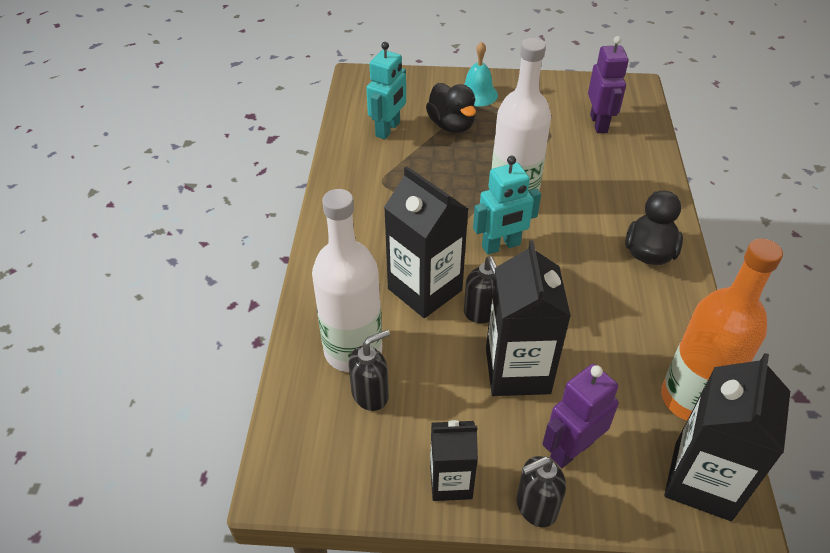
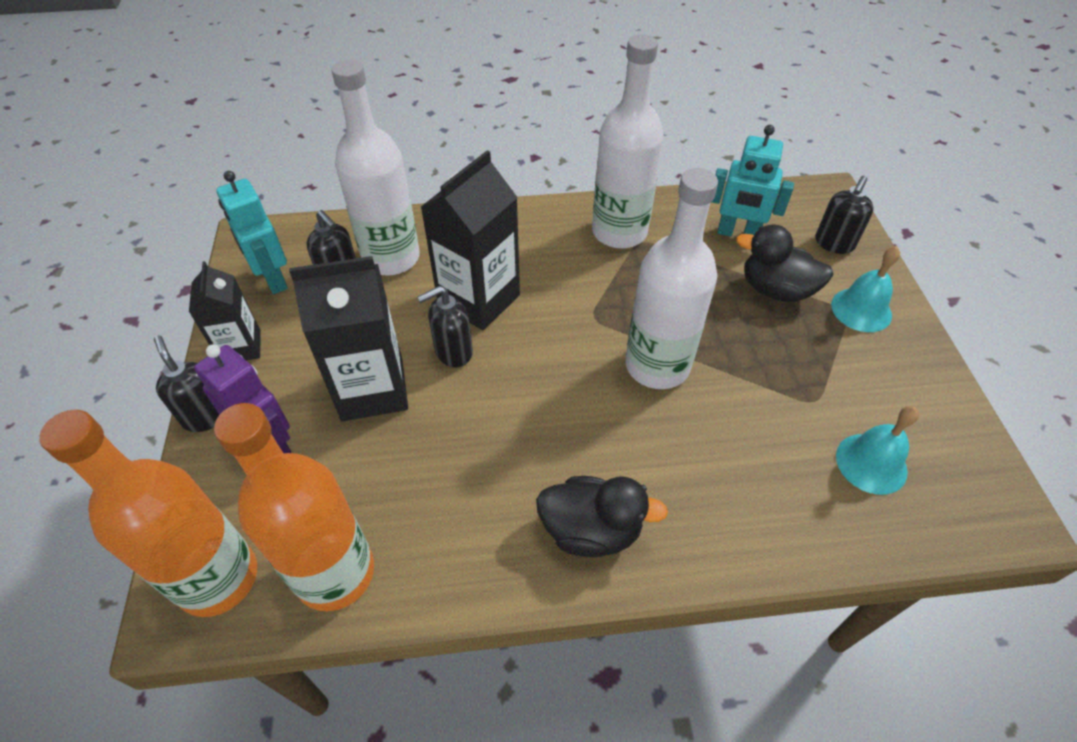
camera: 80 degrees right, 5 degrees up
black duck [426,83,476,133] -> black duck turned 60 degrees clockwise [736,224,834,302]
turquoise robot [473,156,541,255] -> turquoise robot moved to [216,171,288,294]
purple robot [588,36,629,133] -> turquoise bell [836,406,919,495]
black carton [664,353,790,521] -> orange bottle [39,410,257,617]
none -> white bottle [592,35,664,248]
none -> black soap dispenser [815,176,874,254]

